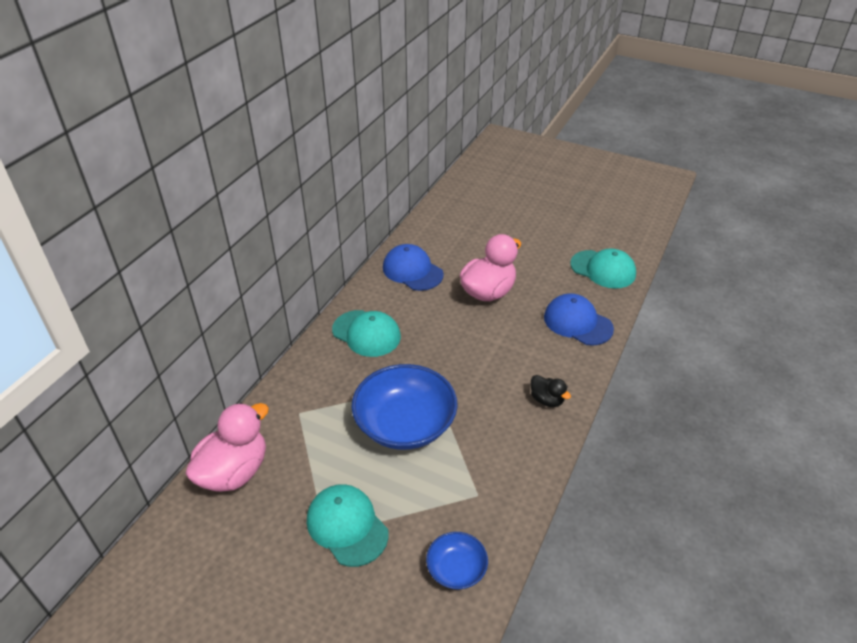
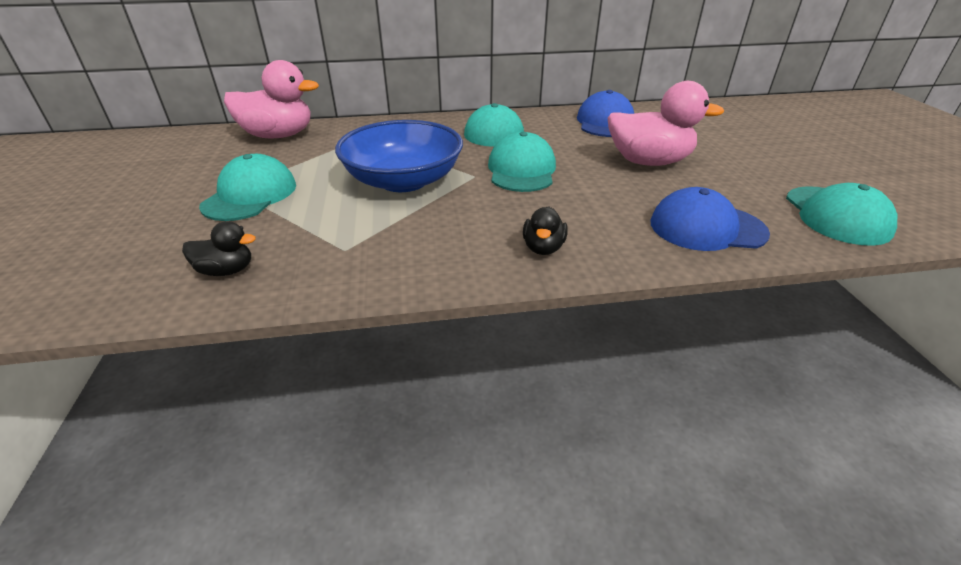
camera: 55 degrees right, 5 degrees down
blue bowl [426,532,488,589] -> black duck [182,221,256,276]
blue cap [544,294,614,346] -> blue cap turned 90 degrees counterclockwise [650,187,770,251]
none -> turquoise cap [488,132,556,192]

